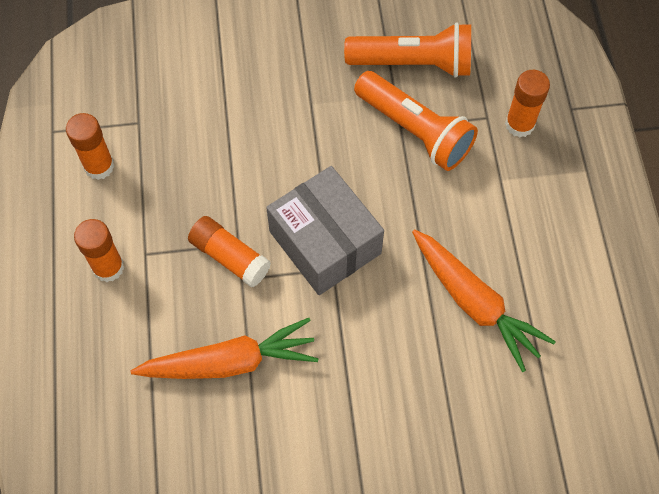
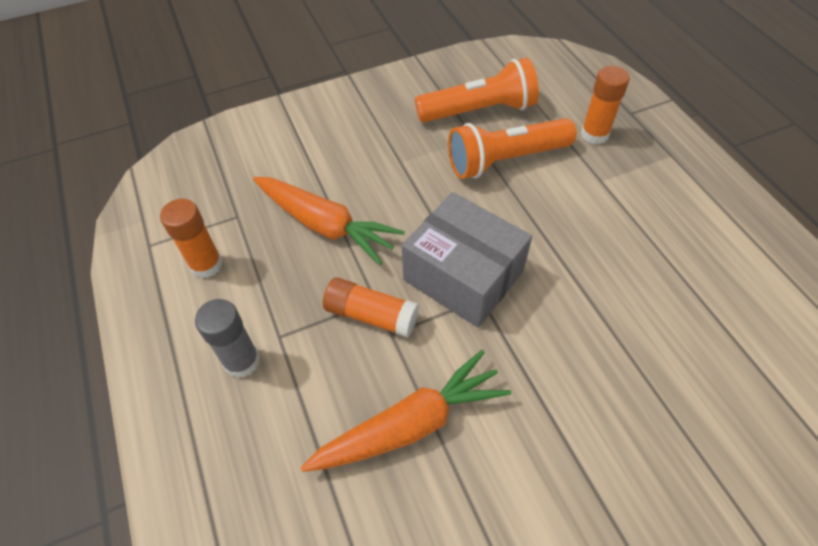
camera: 15 degrees left, 10 degrees down
orange glue stick [74,219,124,282] -> grey glue stick [195,299,260,378]
orange flashlight [354,71,478,171] -> orange flashlight turned 135 degrees clockwise [448,118,577,179]
orange carrot [412,229,556,372] -> orange carrot moved to [253,177,405,265]

